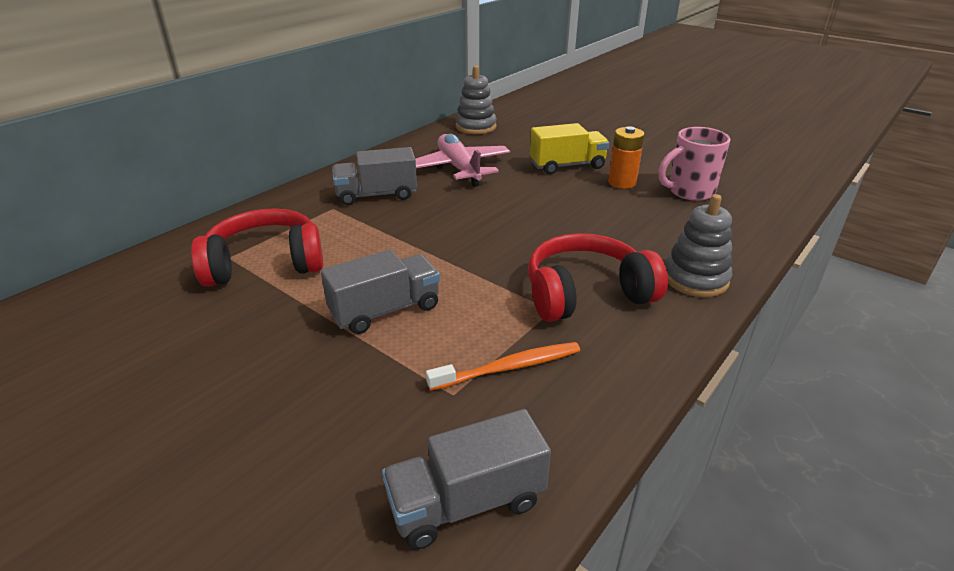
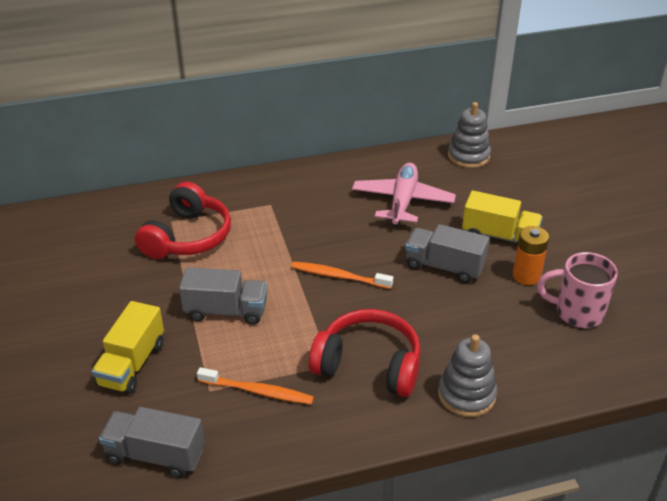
camera: 35 degrees right, 5 degrees up
red headphones [191,208,323,287] -> red headphones turned 90 degrees clockwise [135,181,231,259]
grey truck [332,147,417,205] -> grey truck moved to [405,224,489,283]
none -> yellow truck [92,301,164,394]
none -> orange toothbrush [291,261,393,289]

